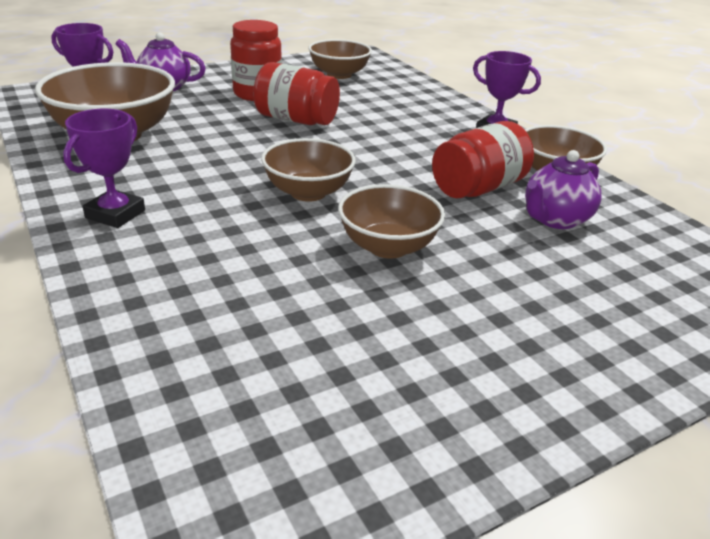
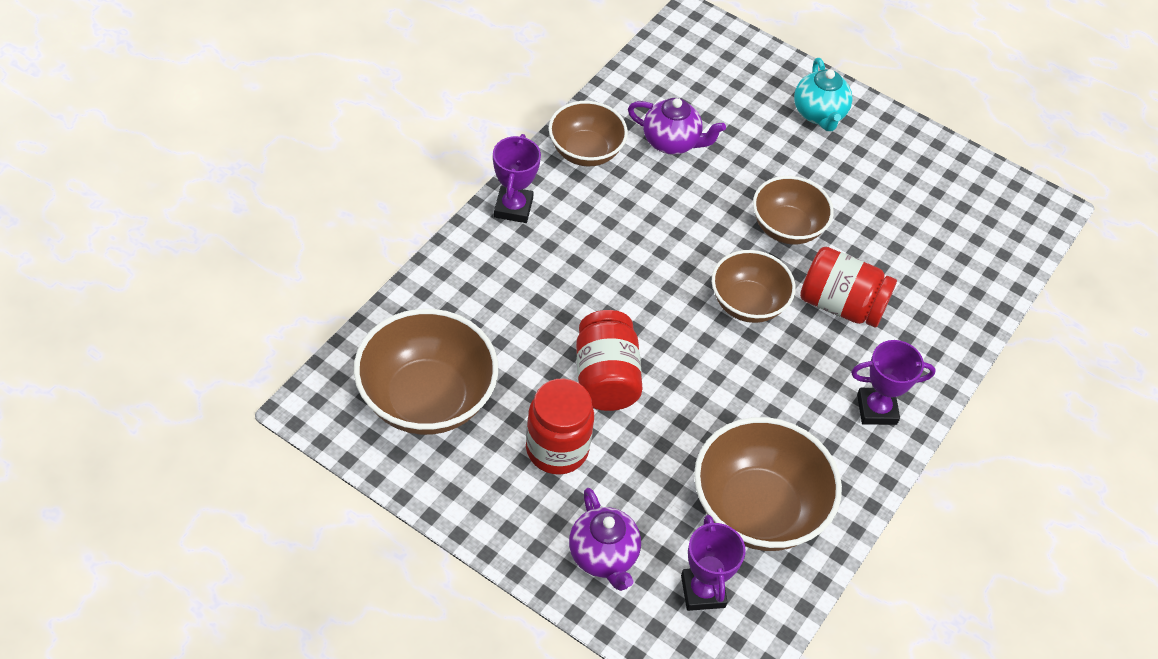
camera: 120 degrees left, 20 degrees up
brown bowl [308,39,372,79] -> brown bowl [354,309,498,435], size x1.58
red jar [432,121,534,198] -> red jar moved to [800,247,897,327]
none -> turquoise teapot [794,58,853,131]

